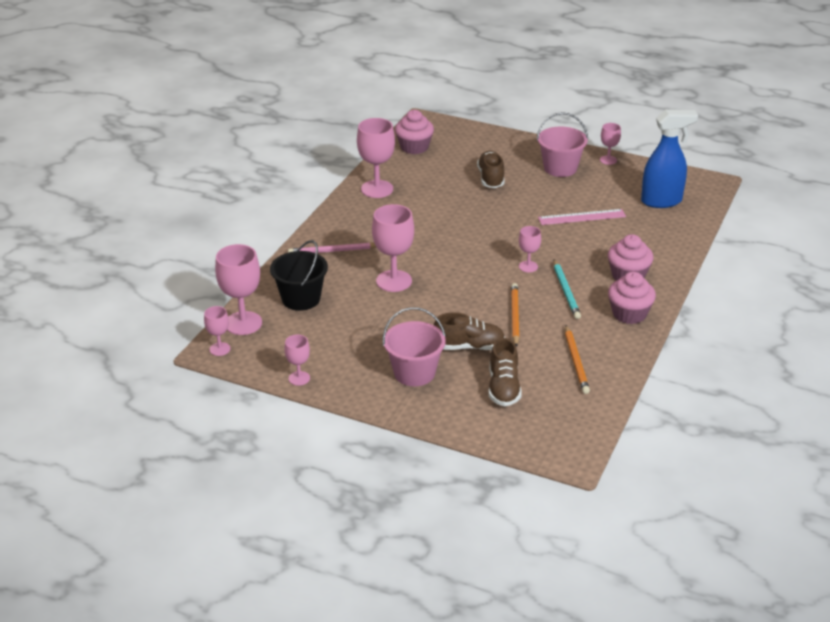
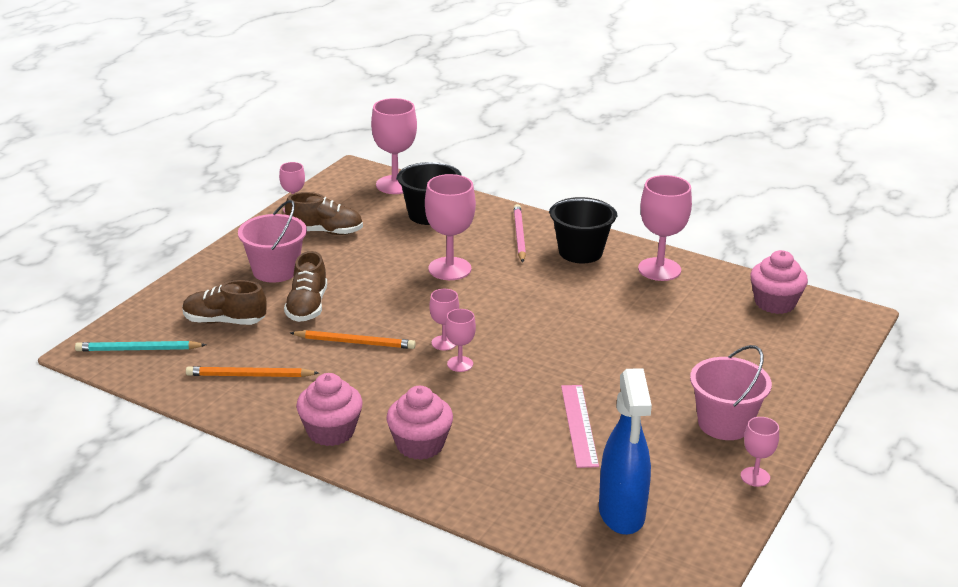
camera: 95 degrees right, 5 degrees down
pink goblet [204,306,230,356] -> pink goblet moved to [429,289,459,351]
brown shoe [477,151,505,188] -> brown shoe moved to [285,192,363,235]
turquoise pencil [554,259,581,319] -> turquoise pencil moved to [75,341,206,352]
none -> black bucket [549,197,618,263]

